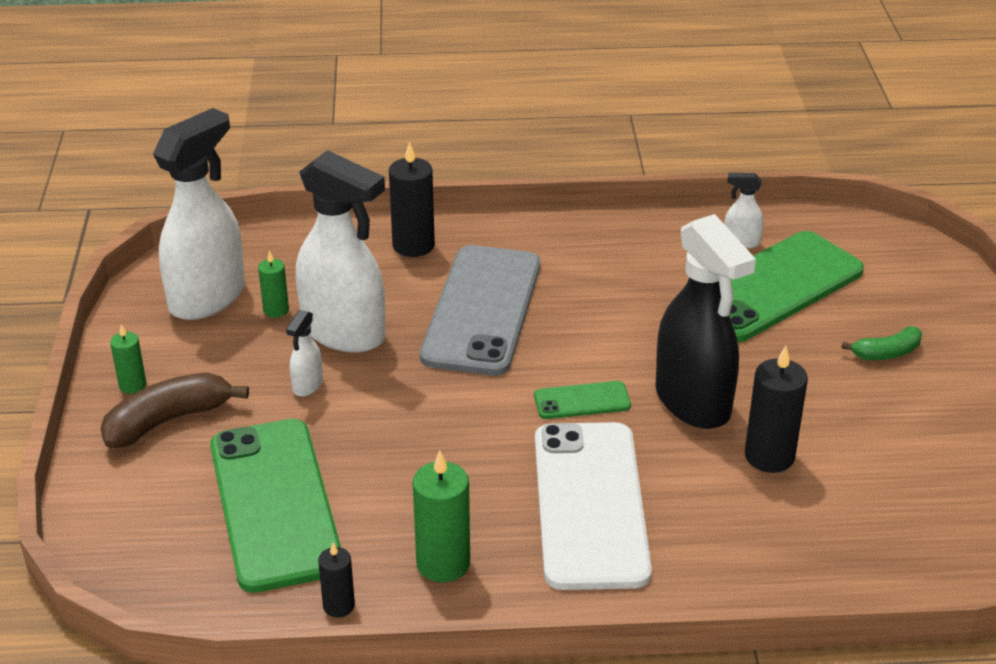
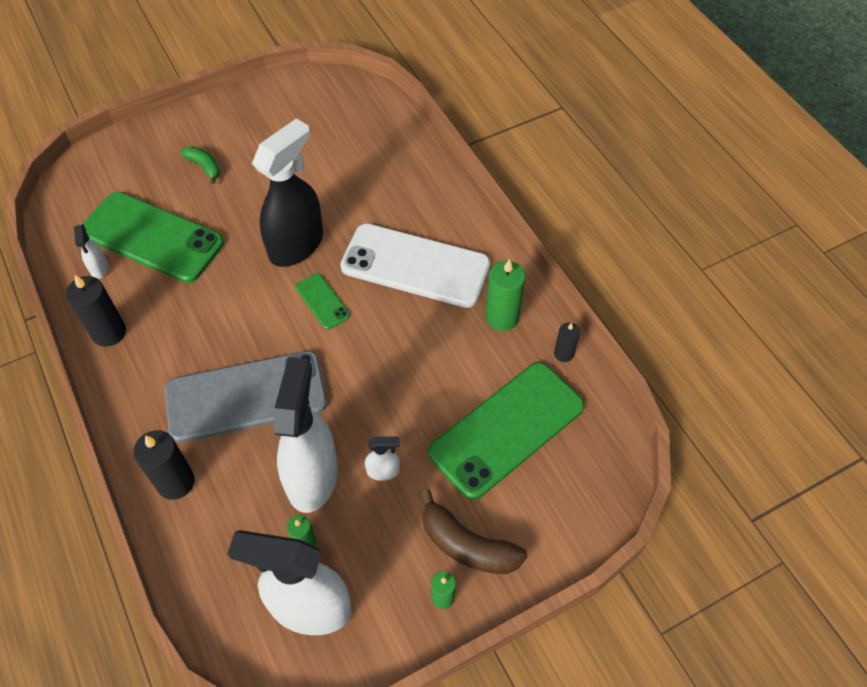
camera: 115 degrees left, 20 degrees up
white phone [535,422,652,590] -> white phone turned 45 degrees clockwise [340,223,490,308]
black candle [745,346,808,473] -> black candle moved to [66,275,126,347]

